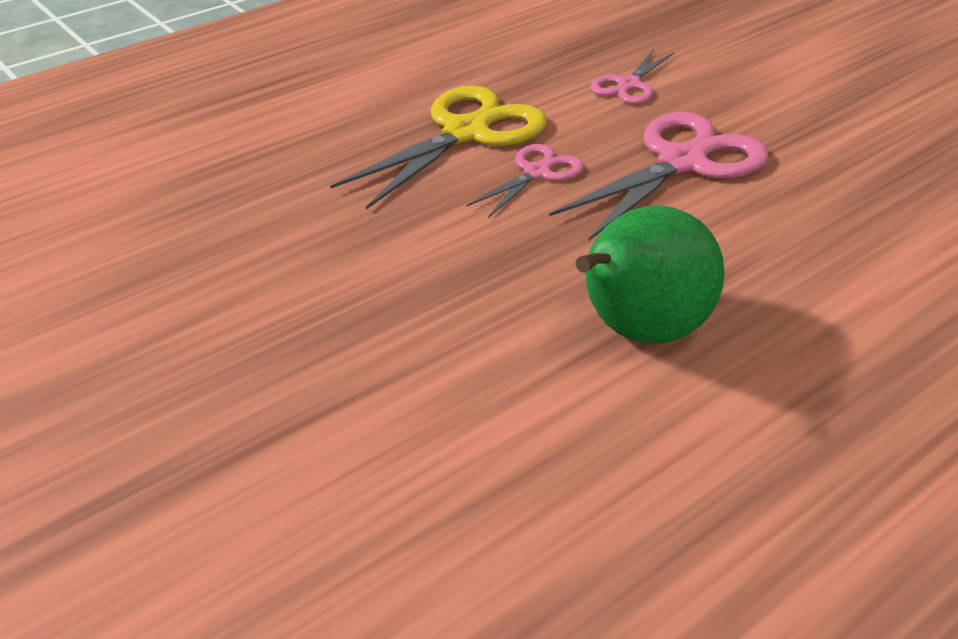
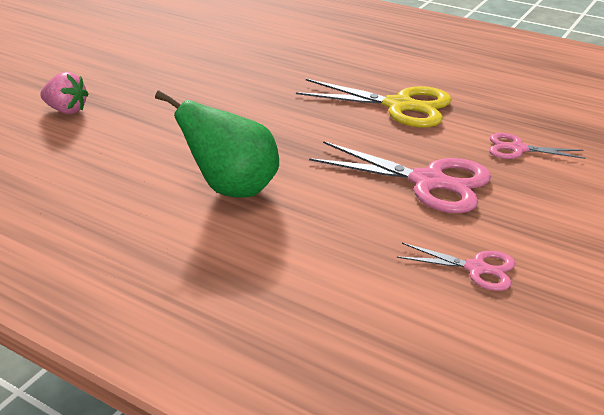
camera: 70 degrees right, 5 degrees down
pink scissors [466,144,584,218] -> pink scissors moved to [397,243,515,291]
none -> pink strawberry [40,72,89,114]

